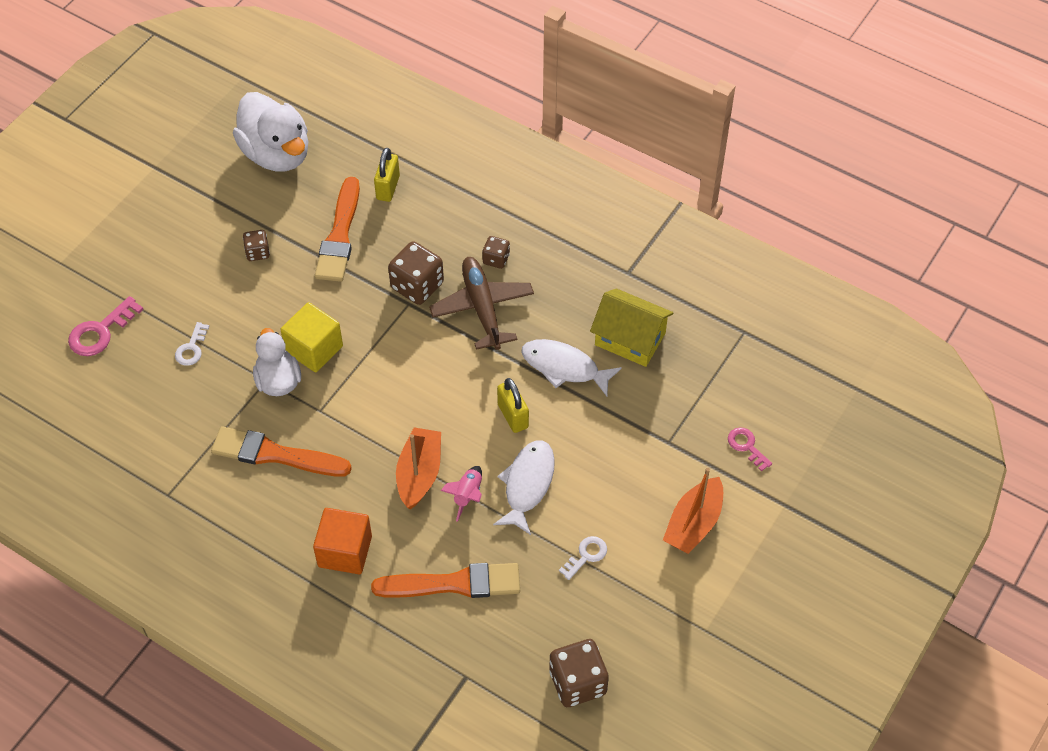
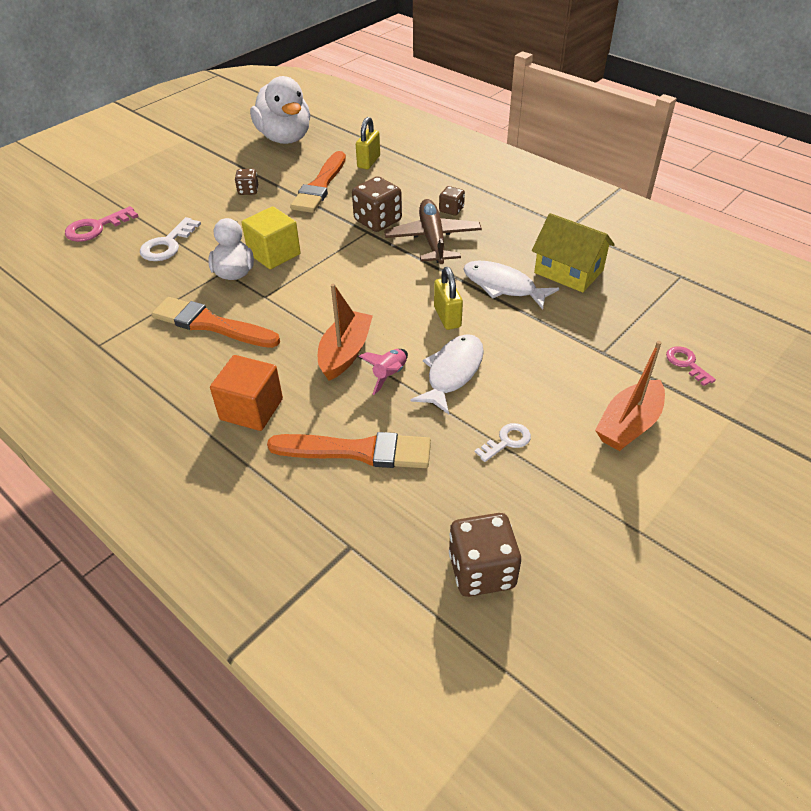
camera: 10 degrees right, 10 degrees down
white key [175,322,210,366] -> white key [140,217,201,261], size x1.59

